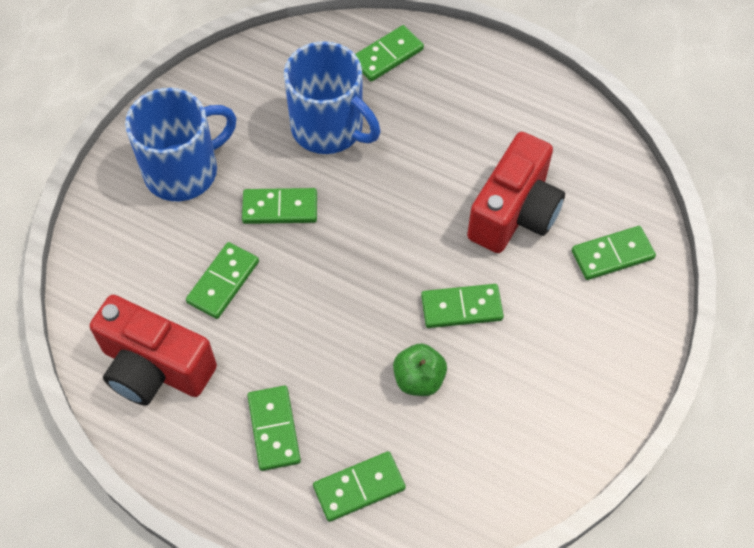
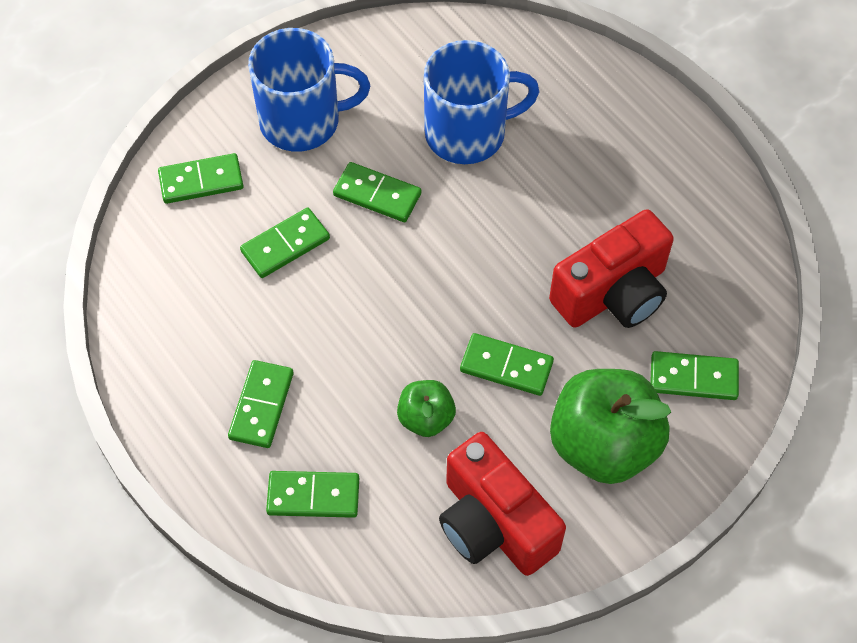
camera: 25 degrees right, 0 degrees up
red camera [90,295,217,406] -> red camera moved to [439,432,566,576]
blue mug [284,41,380,154] -> blue mug turned 75 degrees counterclockwise [424,40,540,164]
green domino [355,25,424,82] -> green domino moved to [158,153,243,204]
none -> green apple [550,369,671,484]

